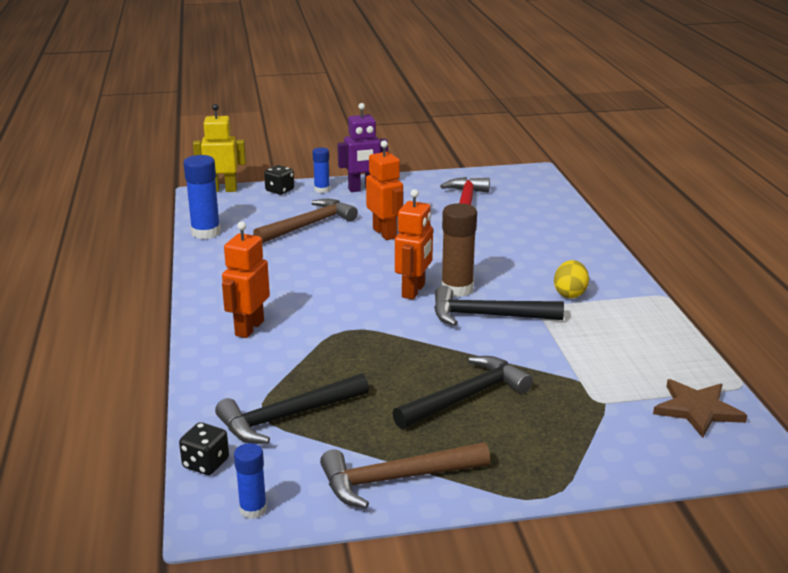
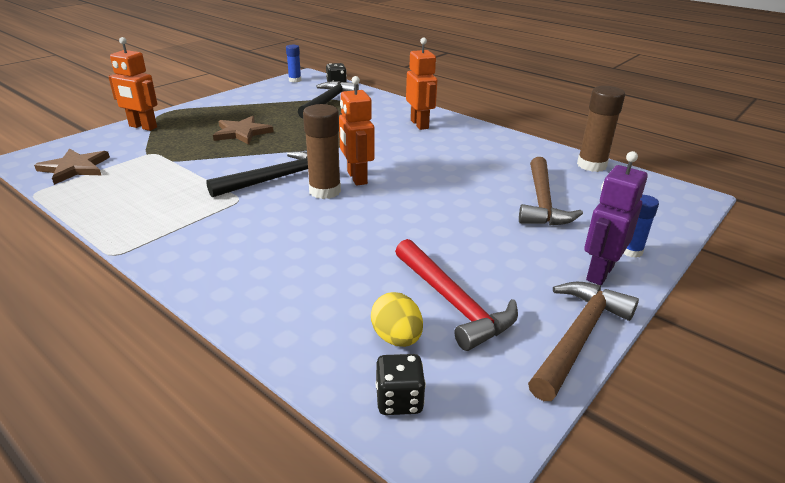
camera: 140 degrees right, 5 degrees up
blue glue stick [183,155,221,239] -> brown glue stick [577,86,625,172]
yellow robot [193,104,246,192] -> none
black dice [264,165,294,195] -> black dice moved to [376,354,426,415]
brown hammer [320,442,490,509] -> brown hammer moved to [528,282,639,401]
orange robot [366,140,403,240] -> orange robot moved to [108,37,157,131]
black hammer [392,356,533,429] -> brown star [213,116,274,144]
yellow egg [554,260,589,298] -> yellow egg moved to [371,292,423,347]

